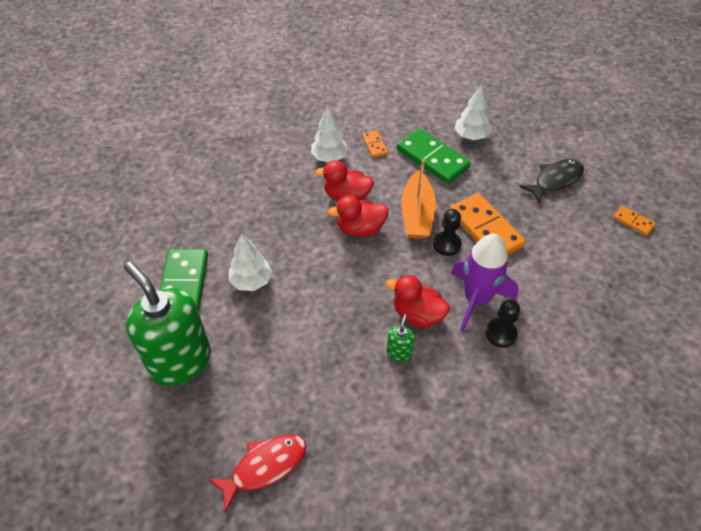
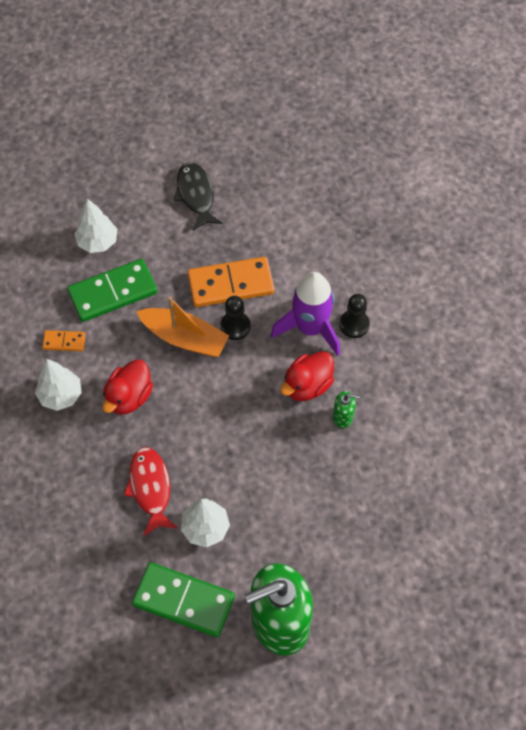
camera: 70 degrees left, 10 degrees up
red fish [208,434,306,512] -> red fish moved to [124,447,177,536]
red duck [327,195,389,237] -> none
green soap dispenser [387,314,415,362] -> green soap dispenser turned 150 degrees clockwise [333,391,360,428]
orange domino [613,206,656,236] -> none

